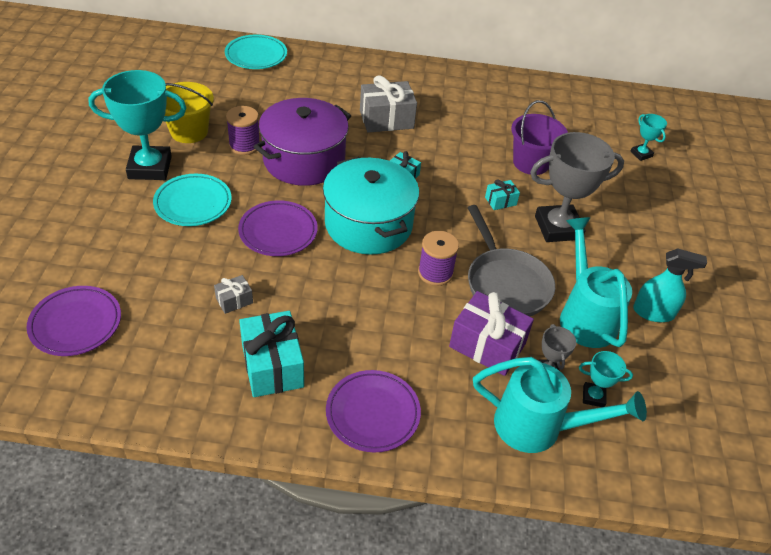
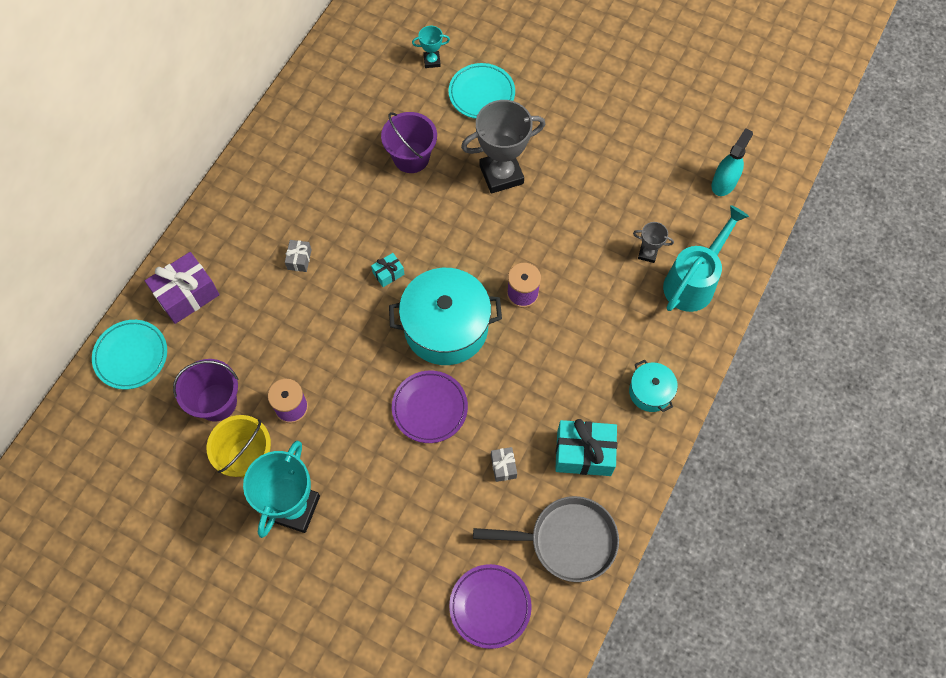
camera: 65 degrees left, 20 degrees up
turquoise plate [153,174,232,226] -> turquoise plate moved to [448,63,515,119]
purple pot [254,98,351,186] -> none
purple plate [326,370,421,452] -> turquoise pot [629,360,678,412]
grey gift [360,75,417,133] -> grey gift [285,240,312,272], size x0.50
purple gift [449,291,534,376] -> purple gift moved to [145,252,220,324]
grey pan [468,205,555,316] -> grey pan moved to [473,496,619,582]
turquoise gift [485,180,520,210] -> none
grey trophy [530,132,624,242] -> grey trophy turned 60 degrees clockwise [461,100,545,194]
turquoise watering can [560,217,632,348] -> none
turquoise trophy [579,351,633,407] -> none
turquoise spray bottle [633,248,707,322] -> turquoise spray bottle moved to [712,128,753,196]
none -> purple bucket [173,359,238,421]

